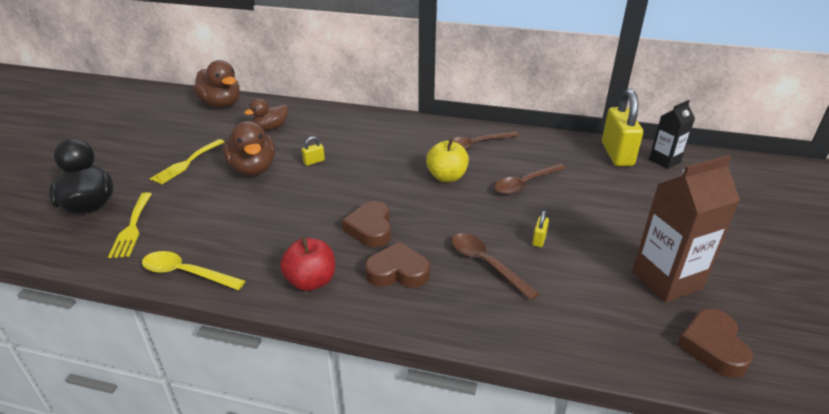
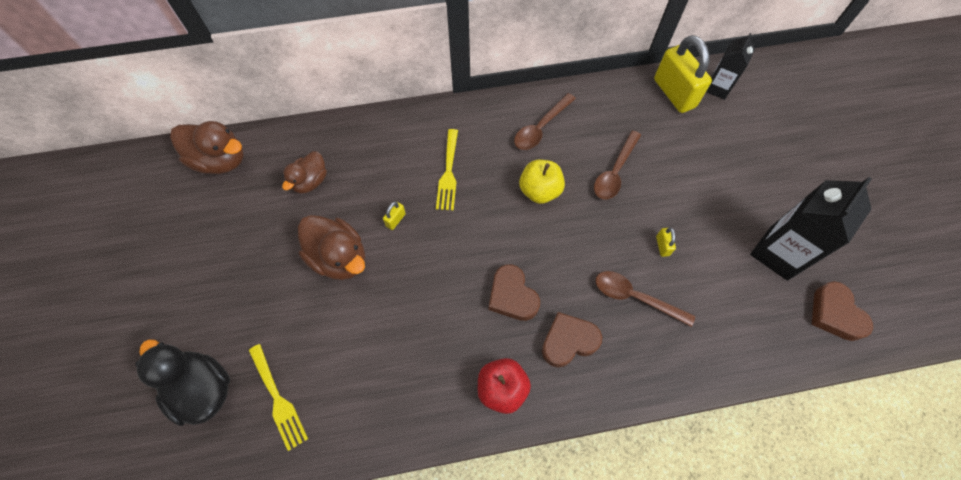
camera: 25 degrees left, 30 degrees up
yellow spoon [142,251,245,290] -> none
yellow fork [150,139,224,184] -> yellow fork moved to [436,129,458,210]
brown carton [632,155,740,302] -> black carton [750,177,872,281]

